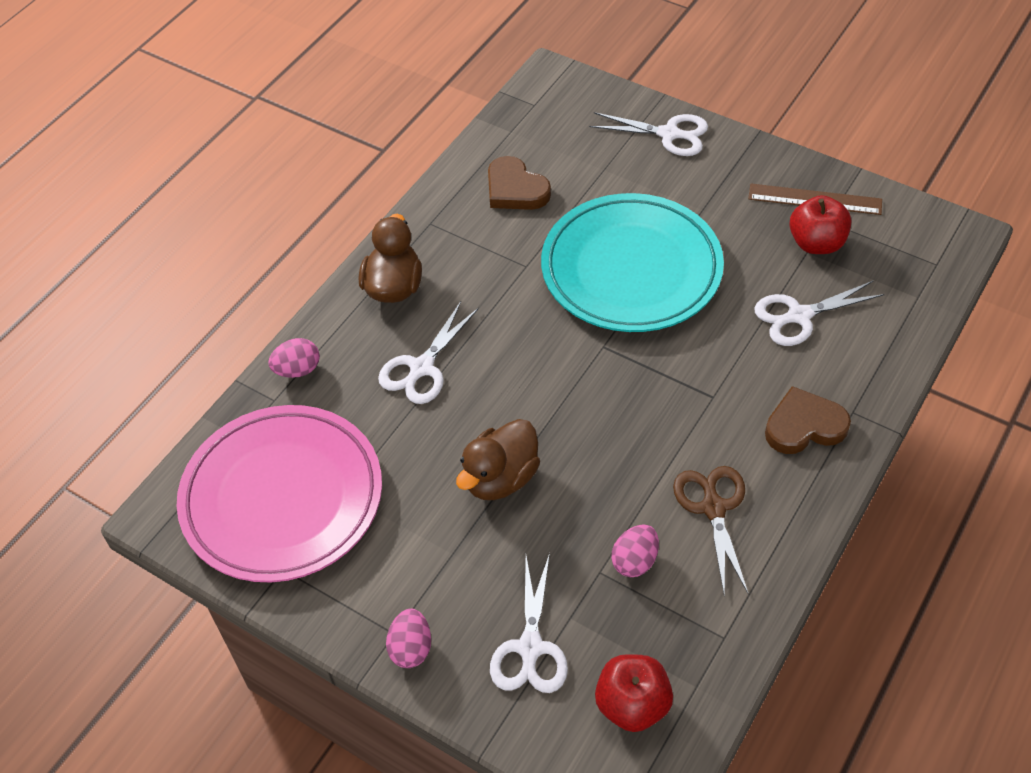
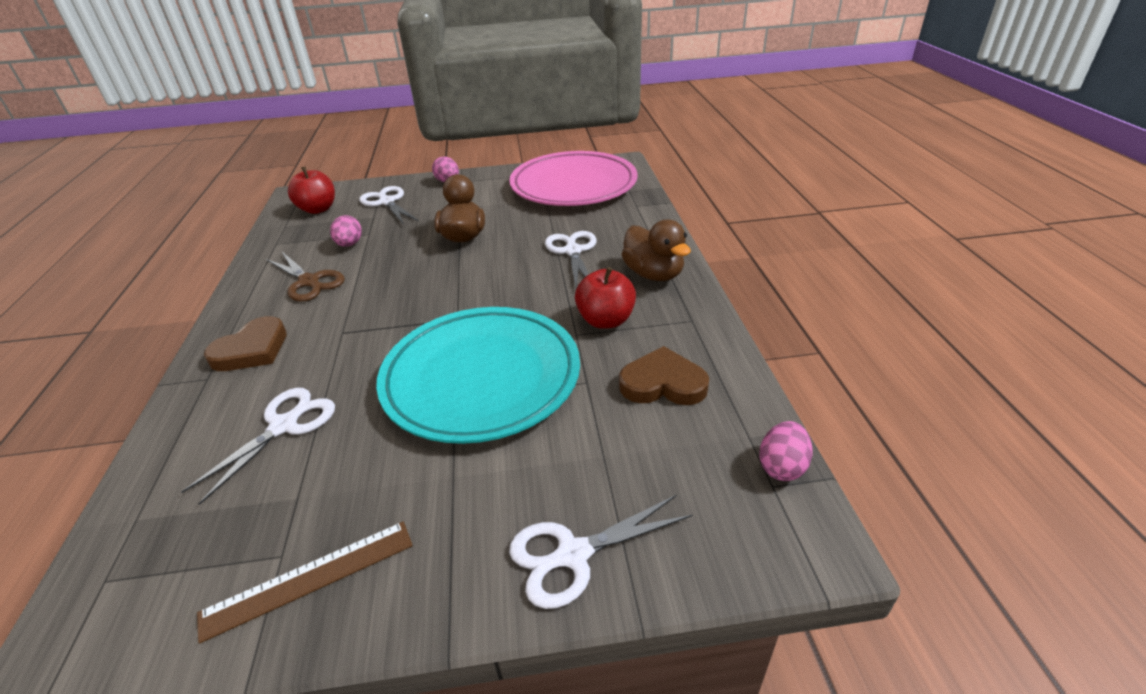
camera: 140 degrees right, 15 degrees down
pink egg [268,338,320,378] -> pink egg moved to [759,421,813,481]
red apple [789,195,851,254] -> red apple moved to [575,267,636,329]

